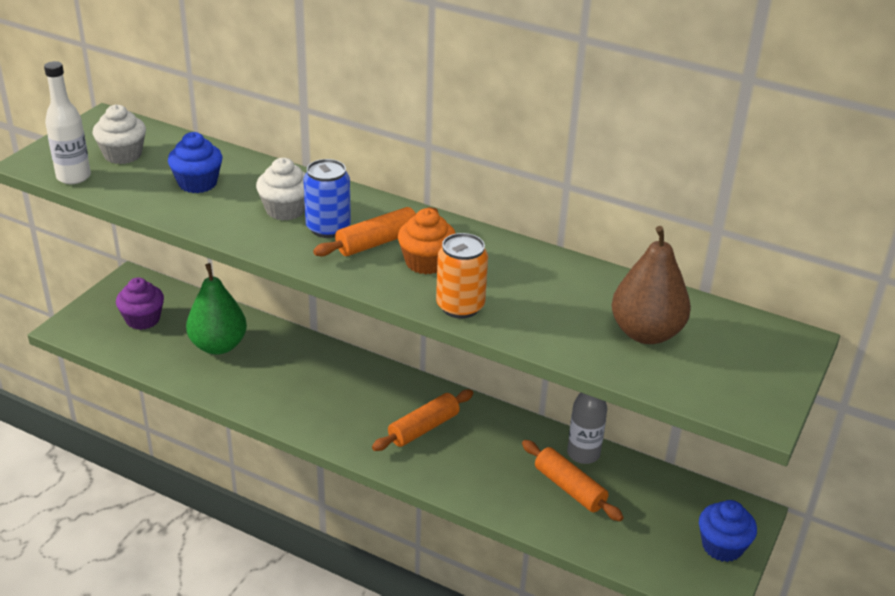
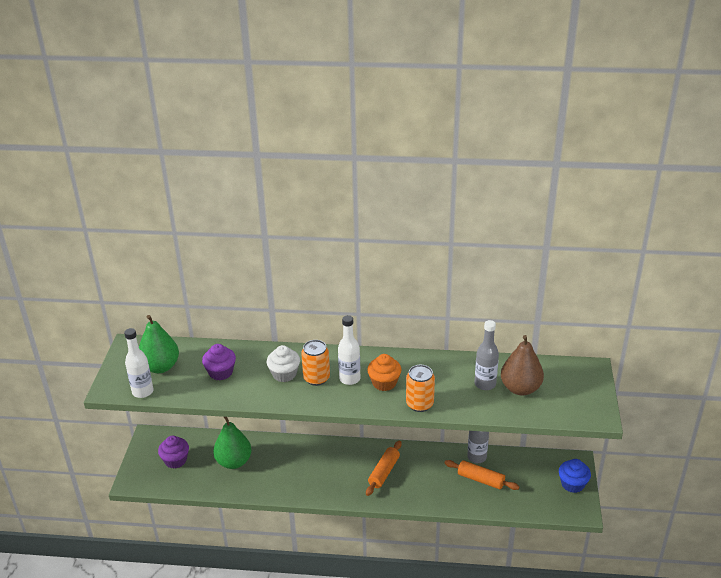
camera: 20 degrees left, 0 degrees up
white cupcake [93,105,146,164] -> green pear [139,315,179,373]
blue cupcake [168,132,222,193] -> purple cupcake [202,344,236,380]
blue can [303,159,351,238] -> orange can [301,340,330,386]
orange rolling pin [313,207,438,257] -> white bottle [338,315,360,385]
none -> grey bottle [475,320,499,390]

